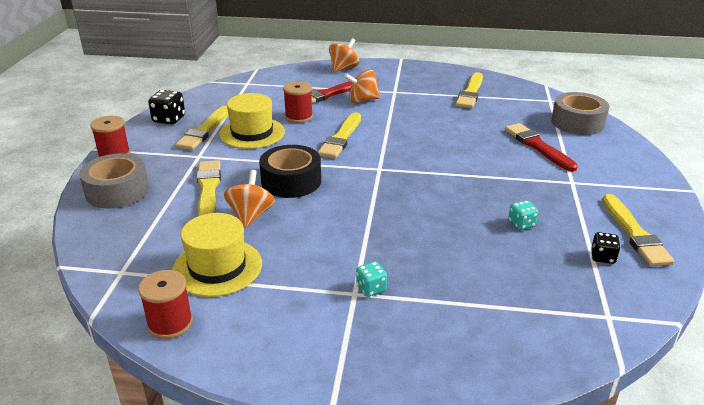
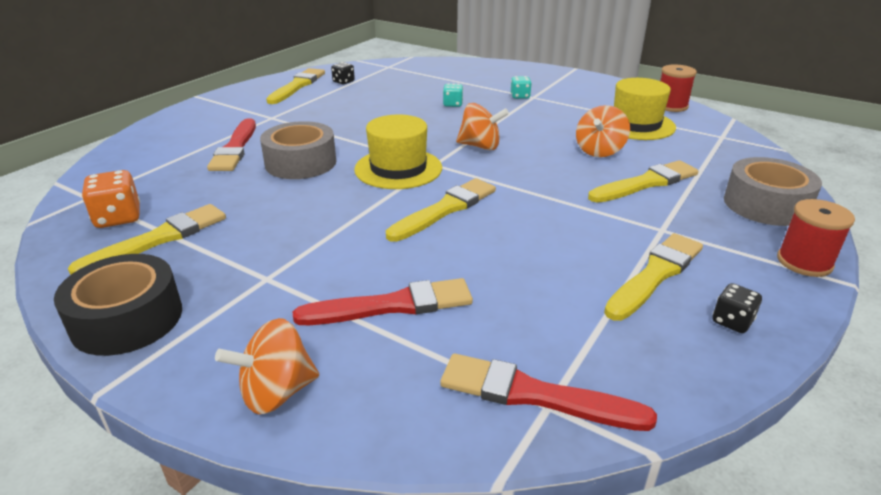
camera: 155 degrees left, 0 degrees up
black dice [148,90,185,124] -> black dice [712,283,762,333], size x0.63
yellow brush [197,160,221,216] -> yellow brush turned 135 degrees counterclockwise [588,160,698,203]
yellow hat [219,93,285,149] -> yellow hat moved to [354,115,442,189]
black tape [259,145,321,198] -> black tape moved to [54,254,182,356]
red spool [283,81,313,123] -> none
orange spinning top [344,69,380,103] -> orange spinning top moved to [456,103,509,150]
turquoise dice [508,200,538,230] -> turquoise dice moved to [443,83,463,107]
grey tape [551,92,609,135] -> grey tape moved to [260,121,336,179]
none -> orange dice [82,170,140,228]
none -> red brush [440,353,657,431]

